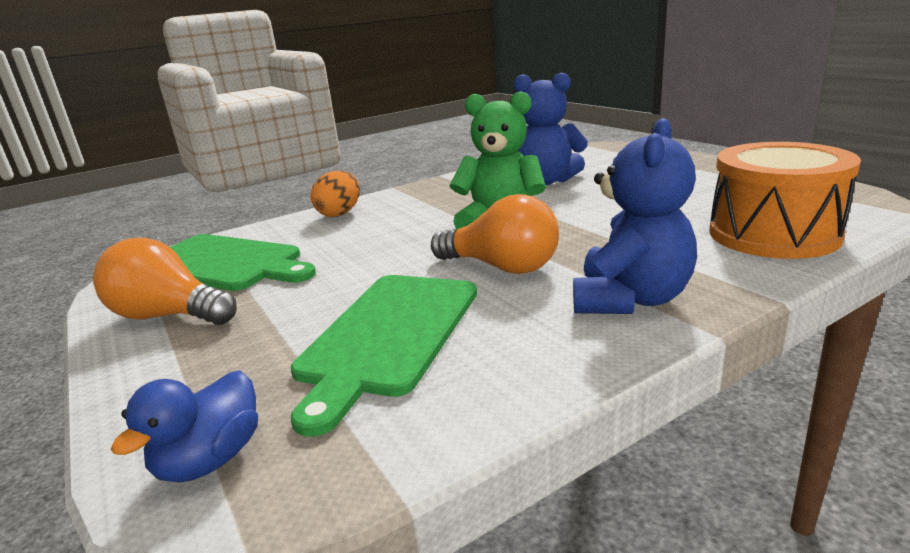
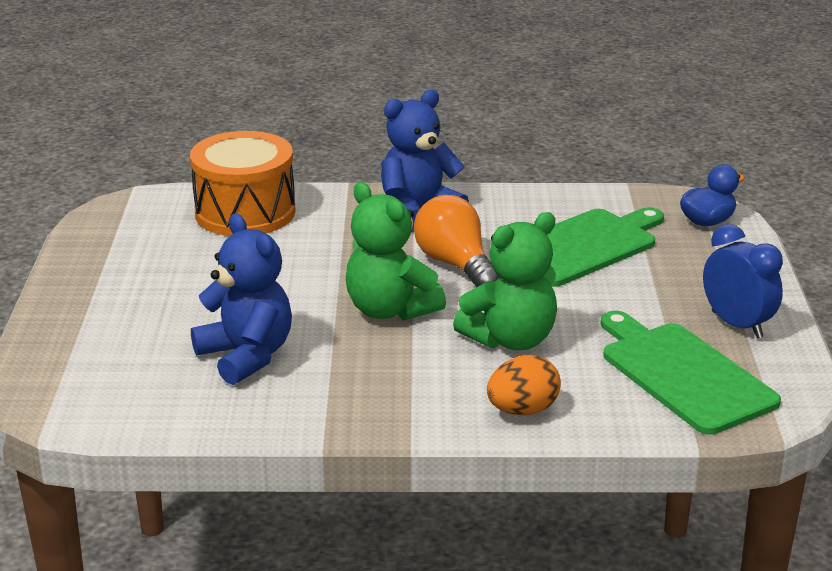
camera: 150 degrees left, 5 degrees up
orange light bulb [93,238,237,325] -> blue clock [703,224,783,338]
none -> green teddy bear [453,212,557,350]

